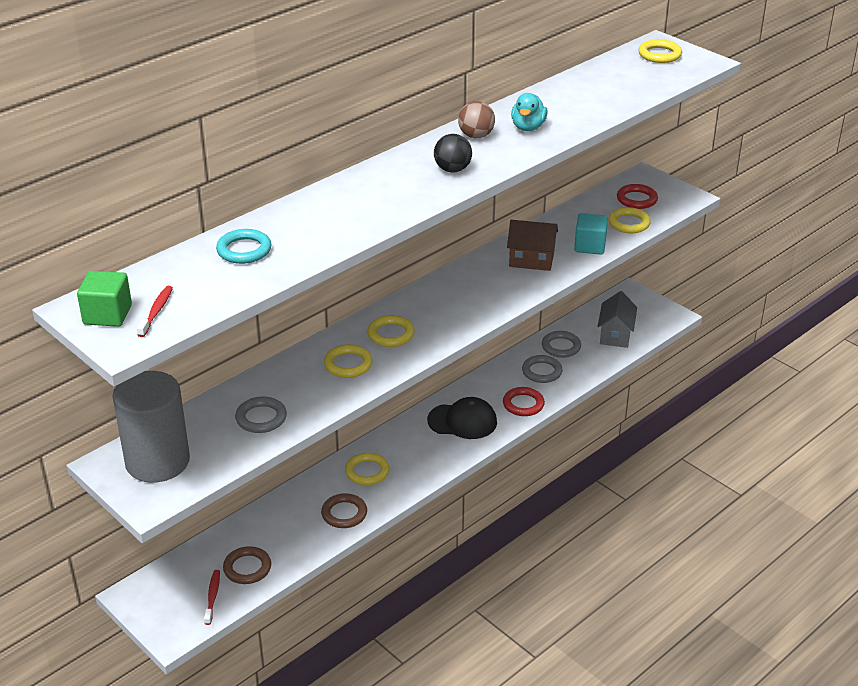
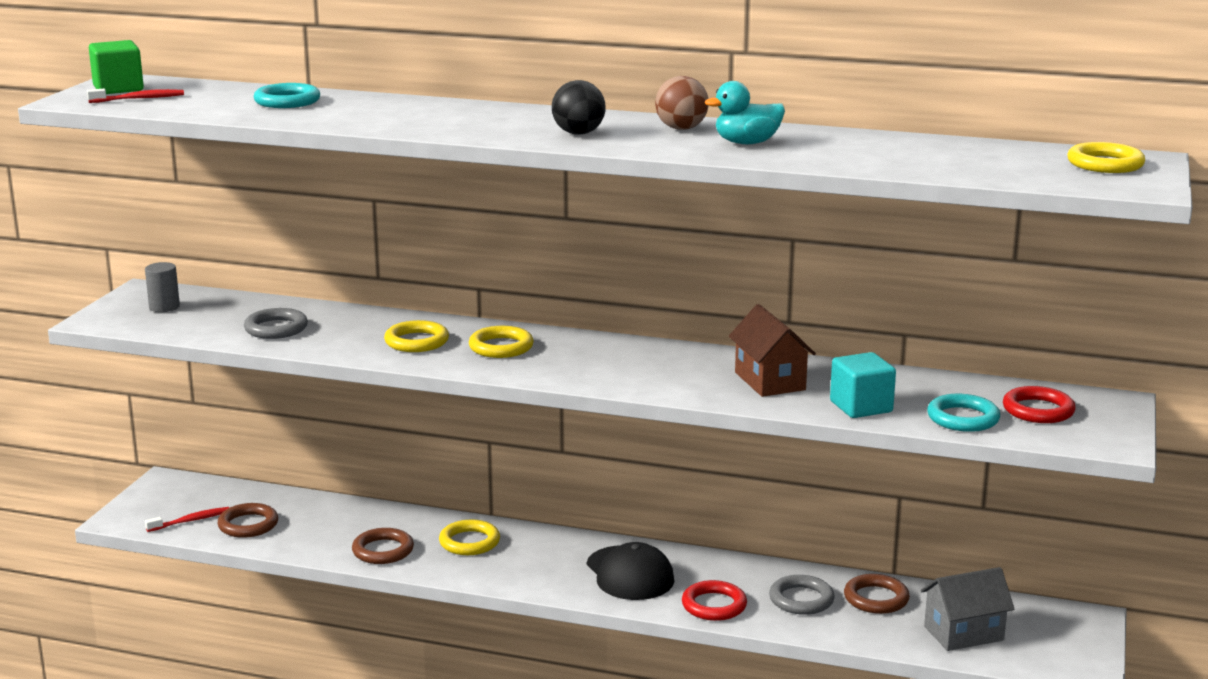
camera: 60 degrees right, 15 degrees down
grey cylinder [113,371,190,483] -> grey cylinder [145,262,180,312], size x0.41
grey ring [542,331,581,358] -> brown ring [844,574,910,614]
yellow ring [608,207,651,233] -> turquoise ring [927,394,1000,432]

